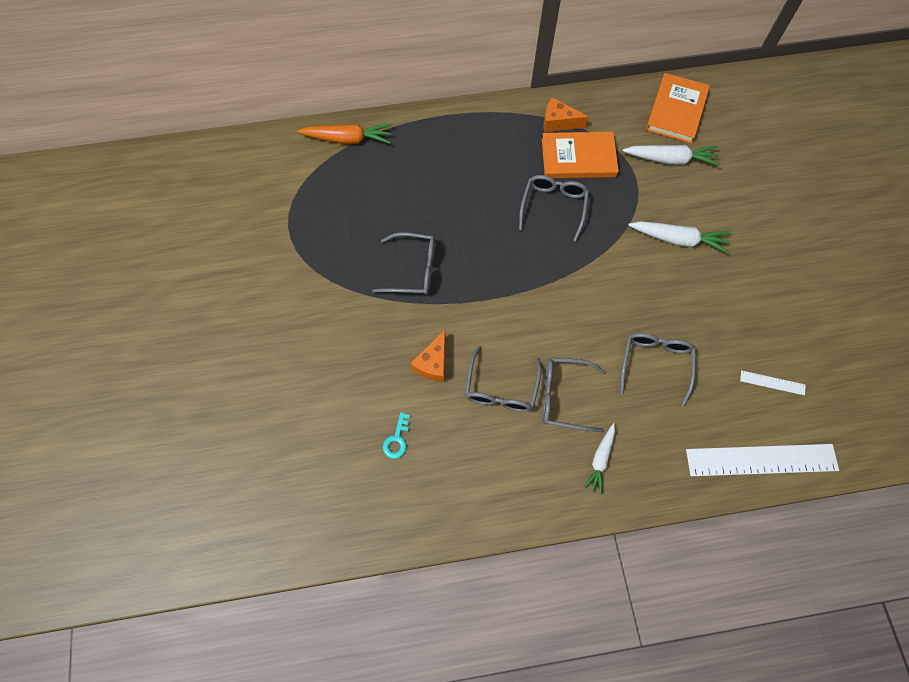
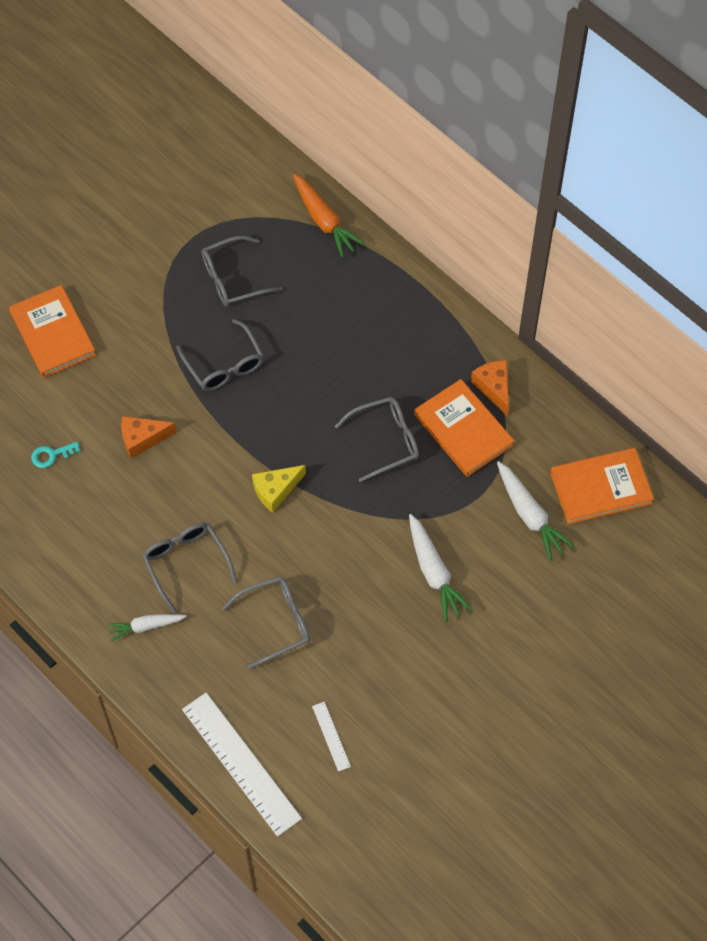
camera: 55 degrees right, 5 degrees down
grey glasses [465,346,541,412] -> grey glasses moved to [202,236,283,306]
none -> orange book [9,285,96,378]
none -> yellow cheese [252,465,306,513]

